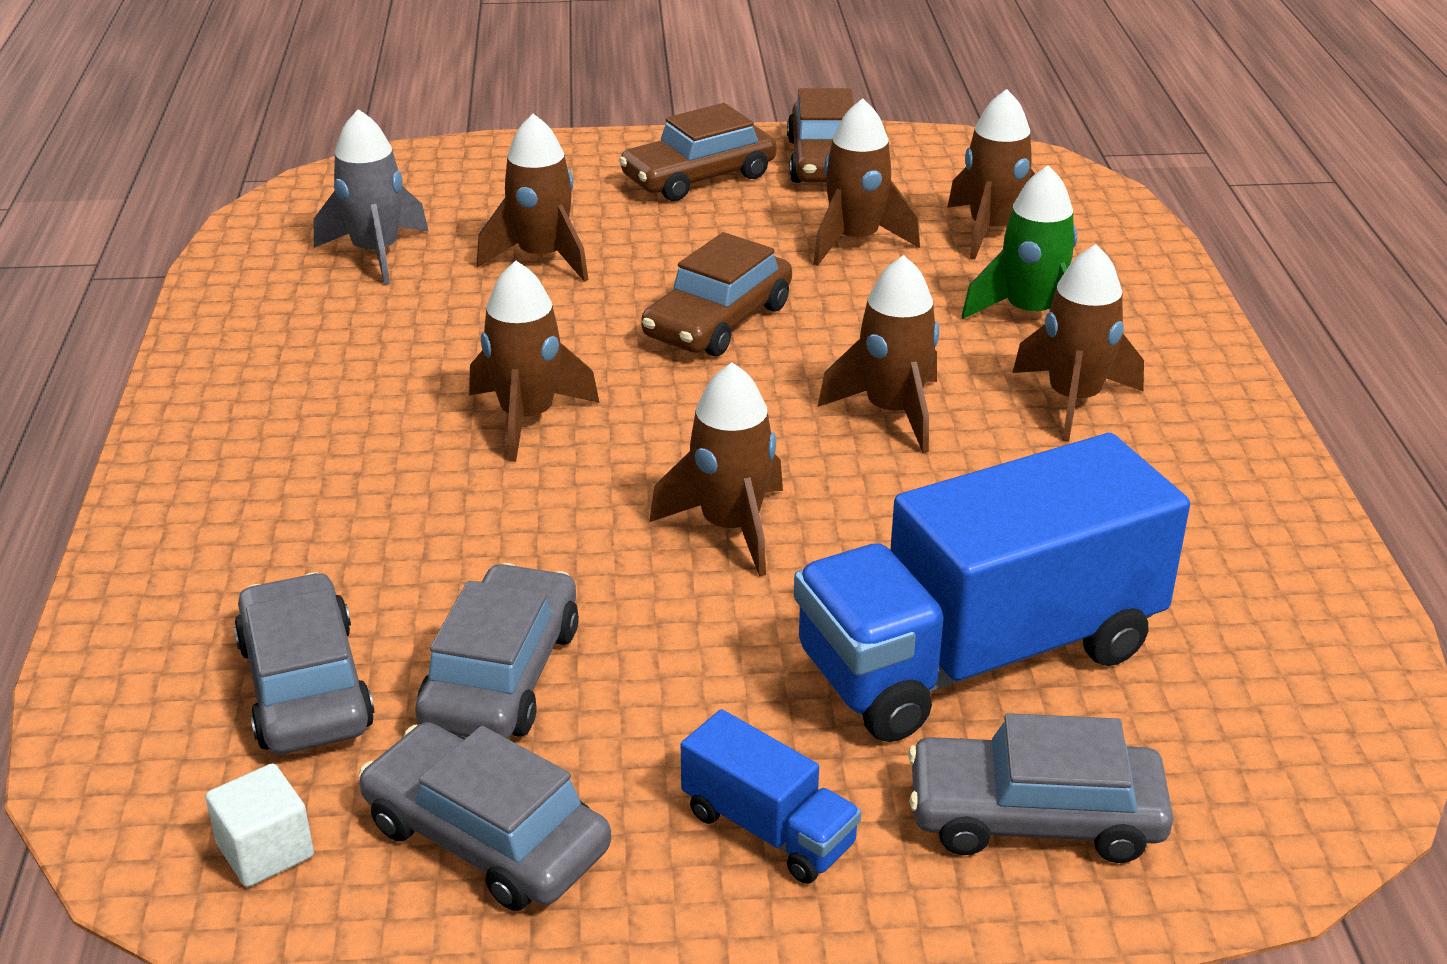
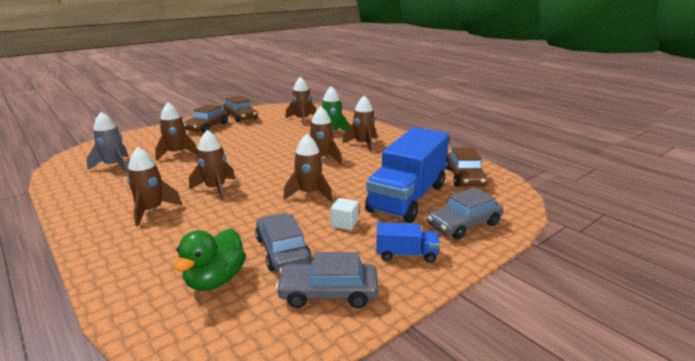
camera: 35 degrees left, 10 degrees down
white cube [206,764,314,887] -> white cube moved to [330,198,359,230]
grey car [234,572,375,754] -> green duck [174,229,246,291]
brown car [641,232,792,357] -> brown car moved to [446,148,488,187]
brown rocket [813,98,920,266] -> brown rocket moved to [127,147,183,226]

